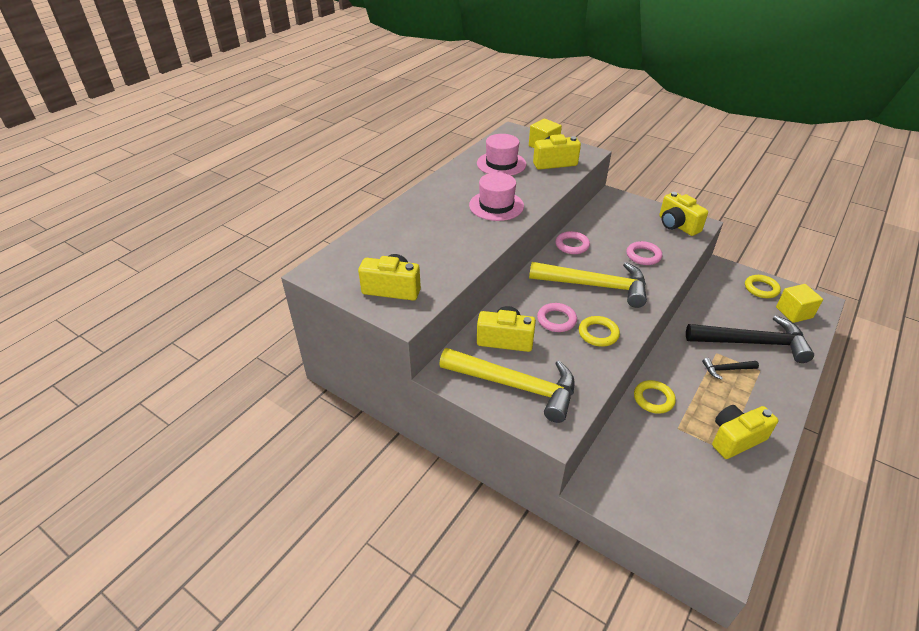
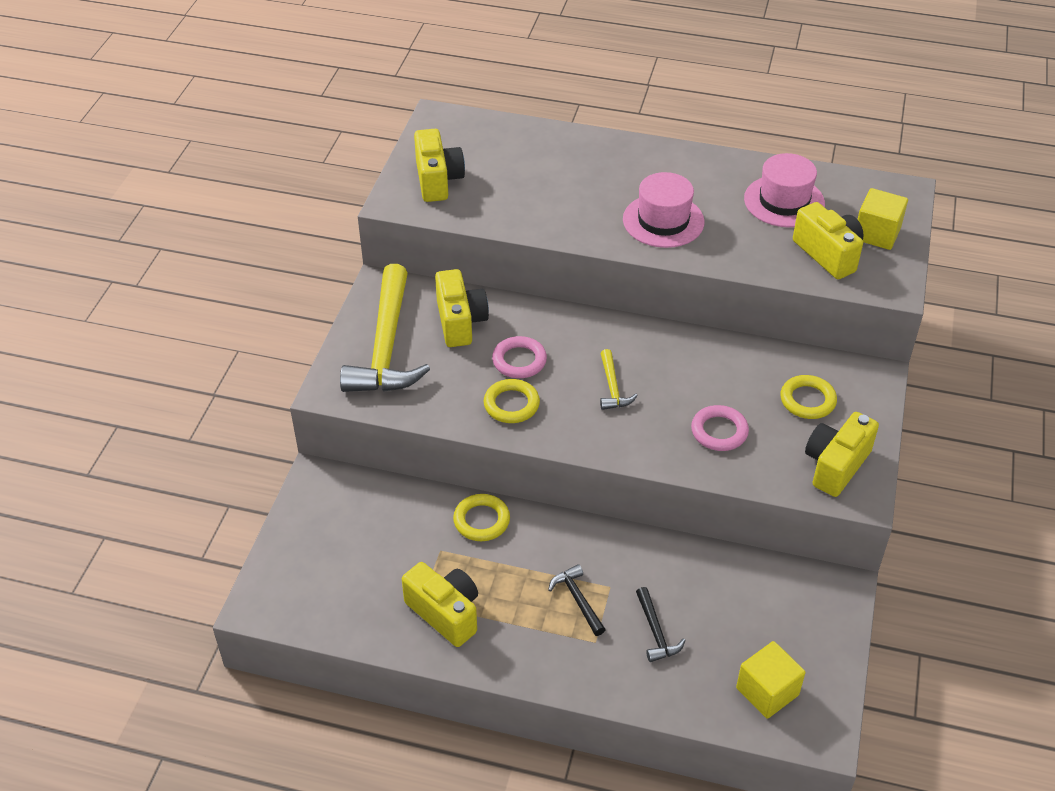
camera: 70 degrees right, 5 degrees up
yellow hammer [529,262,647,308] -> yellow hammer [600,349,638,410], size x0.44
pink ring [555,231,590,254] -> none
black hammer [686,315,814,363] -> black hammer [636,587,686,662], size x0.44
yellow ring [745,275,781,298] -> yellow ring moved to [780,375,837,419]

